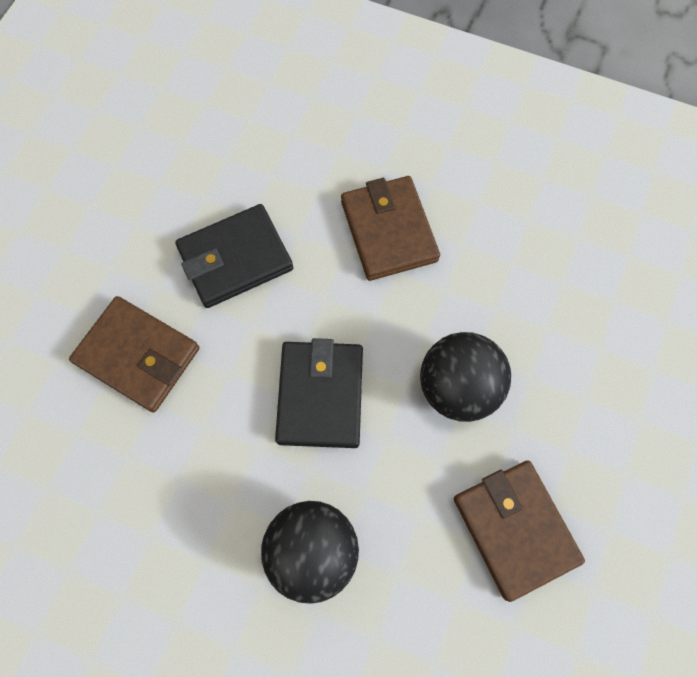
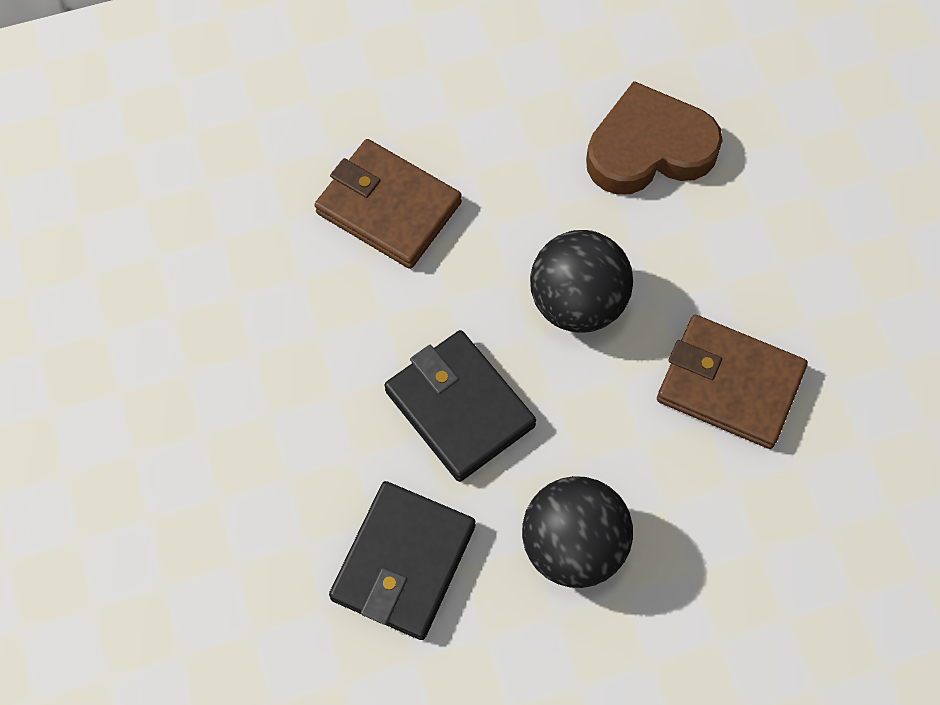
camera: 40 degrees left, 5 degrees down
brown wallet [69,296,200,412] -> none
black wallet [175,204,293,308] -> black wallet moved to [329,481,476,640]
none -> brown heart [586,81,723,195]

